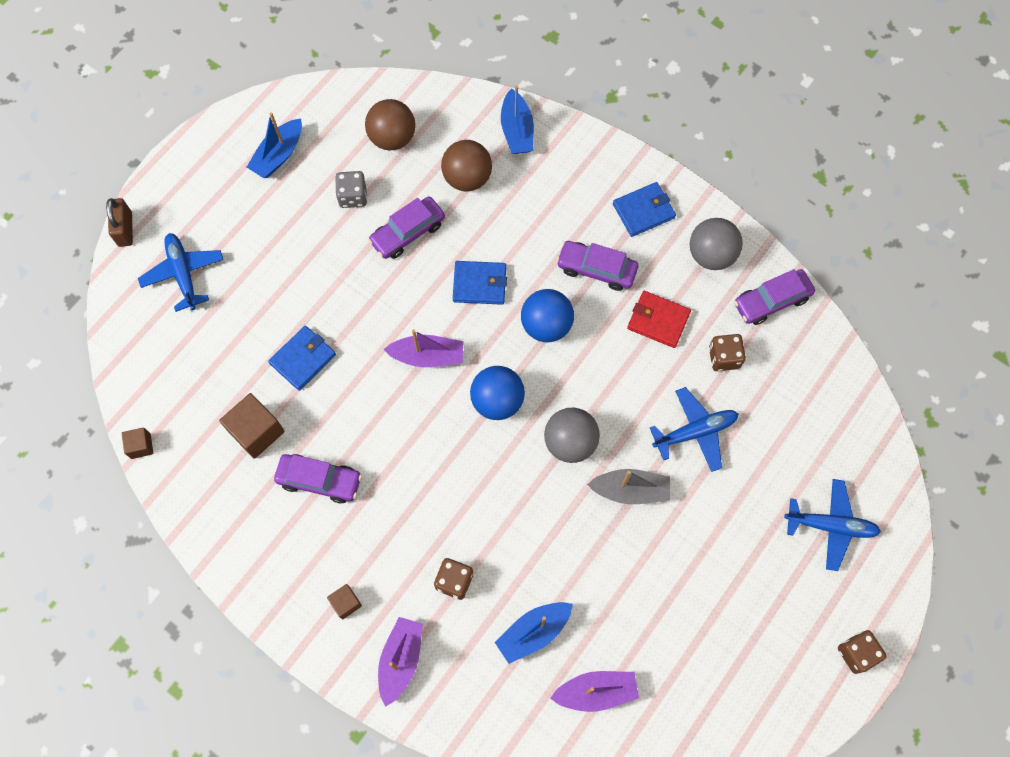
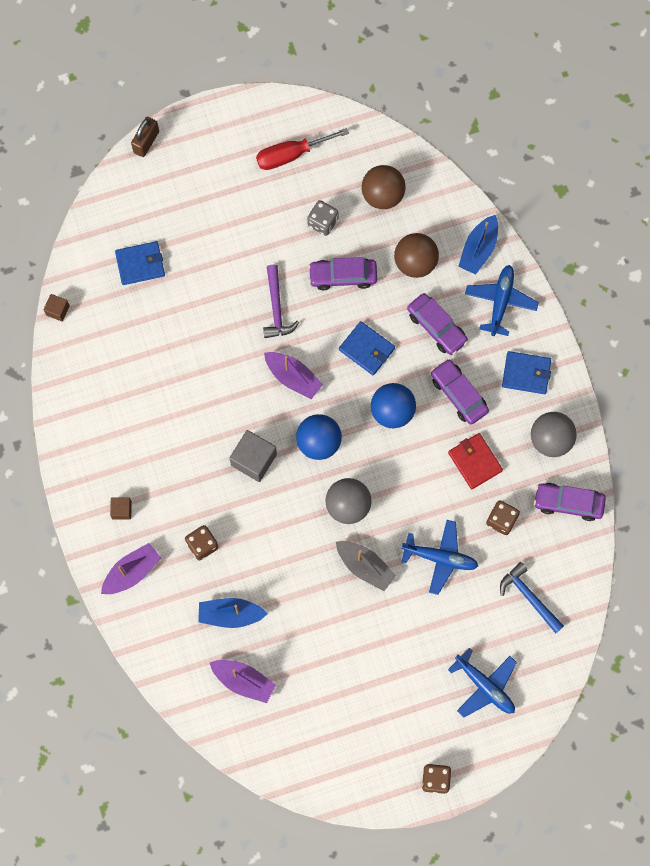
camera: 35 degrees right, 5 degrees up
blue plane [138,233,224,312] -> blue plane moved to [465,265,539,336]
brown cube [219,393,285,459] -> none
blue boat [247,112,302,178] -> red screwdriver [256,128,349,170]
blue wallet [268,326,336,391] -> blue wallet moved to [115,241,165,285]
purple car [274,454,362,503] -> purple car moved to [407,293,468,355]
none -> grey cube [229,430,277,482]
none -> purple hammer [263,264,299,338]
none -> blue hammer [500,562,564,633]

